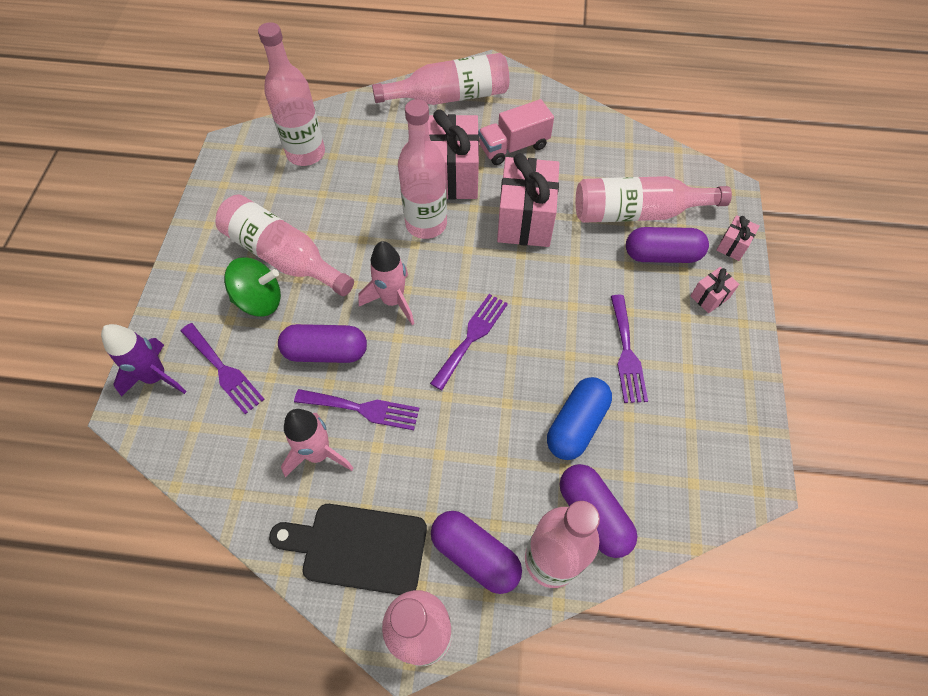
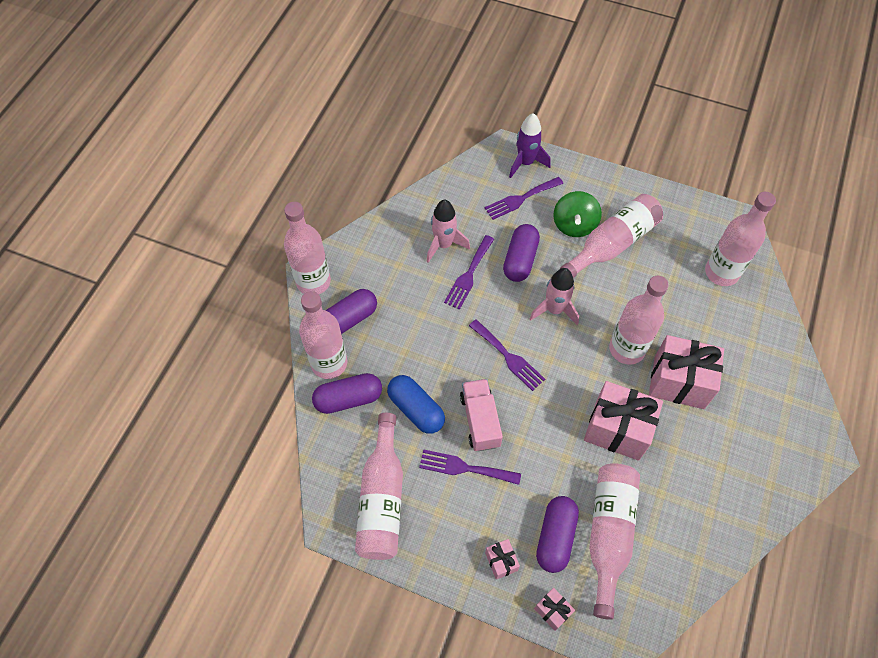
camera: 105 degrees right, 0 degrees up
black cutting board [269,504,427,595] -> none
pink bottle [372,53,509,105] -> pink bottle moved to [355,413,403,560]
pink truck [478,99,554,165] -> pink truck moved to [460,379,503,451]

